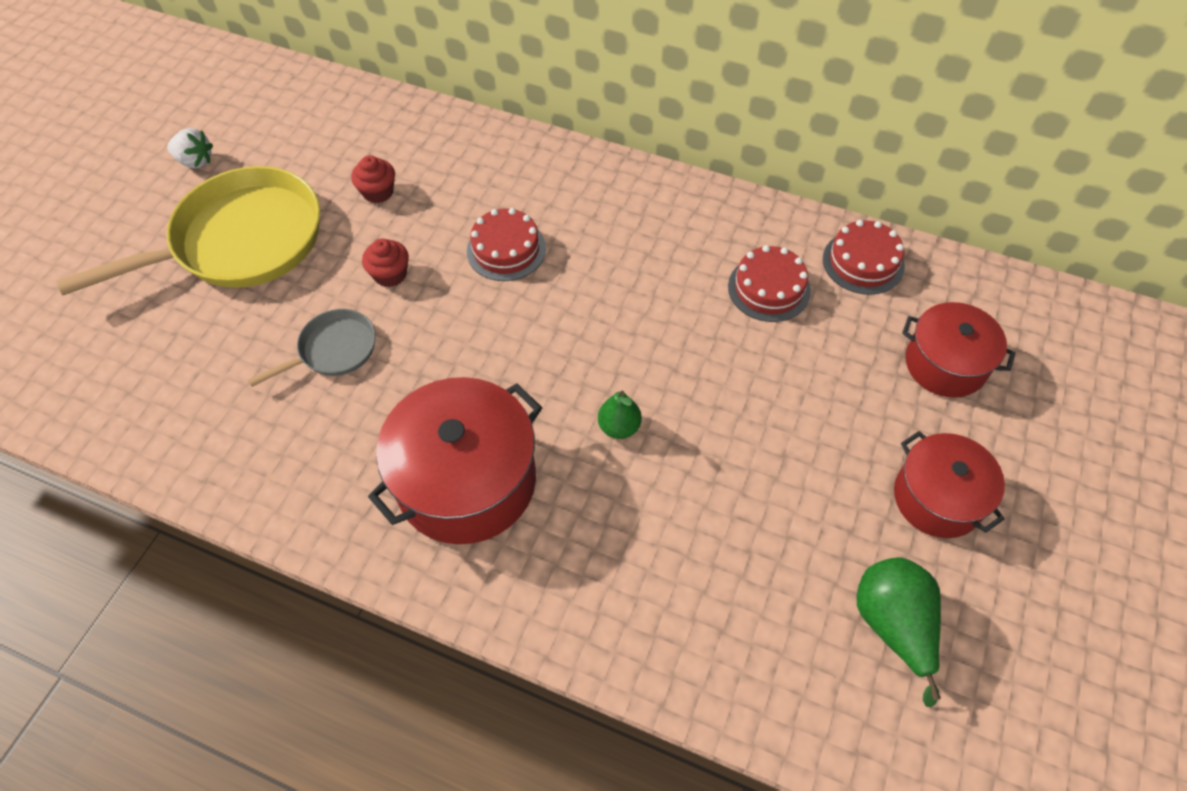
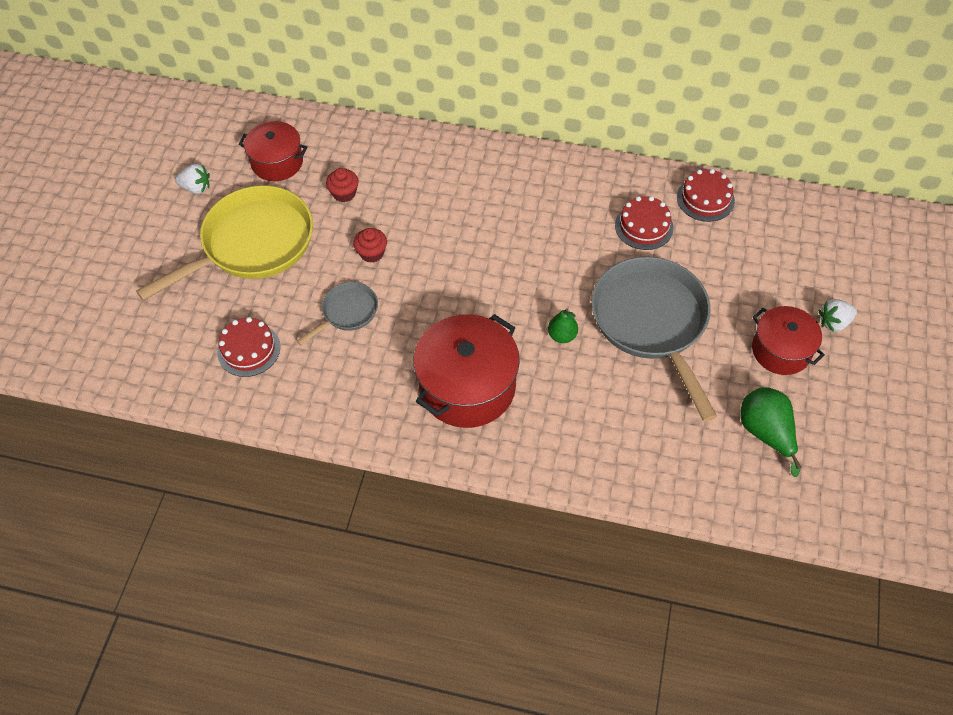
camera: 10 degrees left, 0 degrees up
red cake [467,208,546,281] -> red cake moved to [217,317,280,377]
red pot [902,302,1015,398] -> red pot moved to [239,121,307,181]
none -> grey pan [591,257,717,422]
none -> white strawberry [819,299,857,332]

